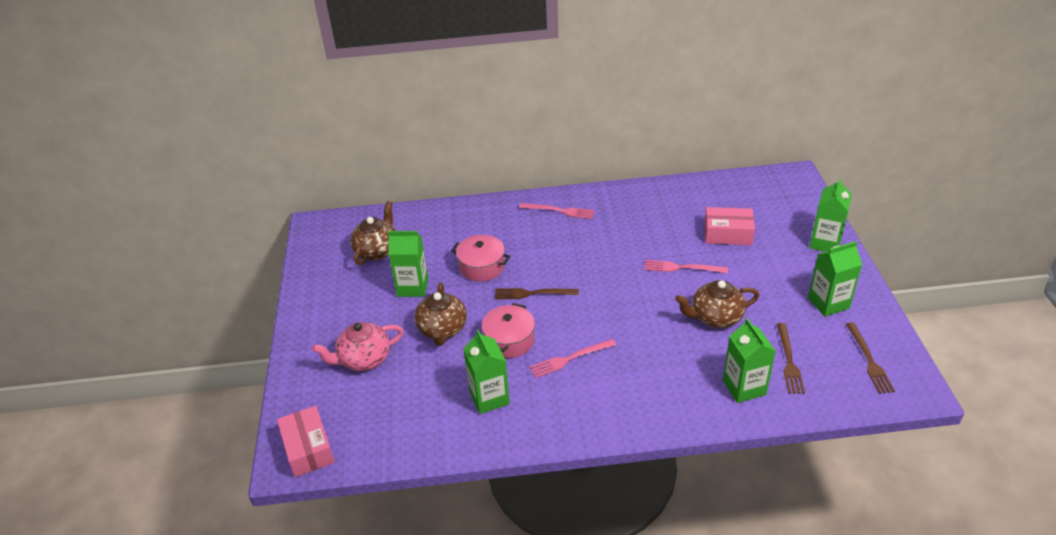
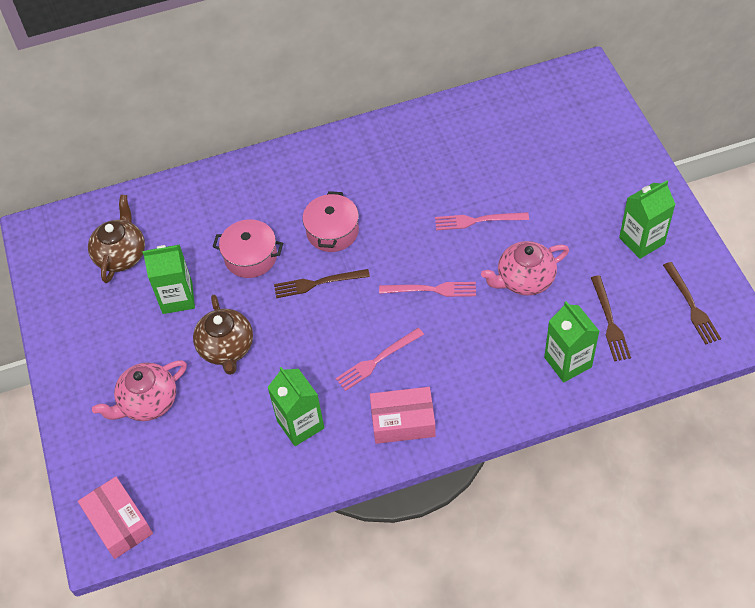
camera: 10 degrees left, 15 degrees up
pink pot [481,303,535,358] -> pink pot moved to [302,191,359,252]
pink fork [519,203,595,219] -> pink fork moved to [379,282,476,297]
brown teapot [675,280,759,328] -> pink teapot [481,241,569,296]
pink box [704,207,755,245] -> pink box moved to [370,387,436,444]
green carton [809,178,852,252] -> none

